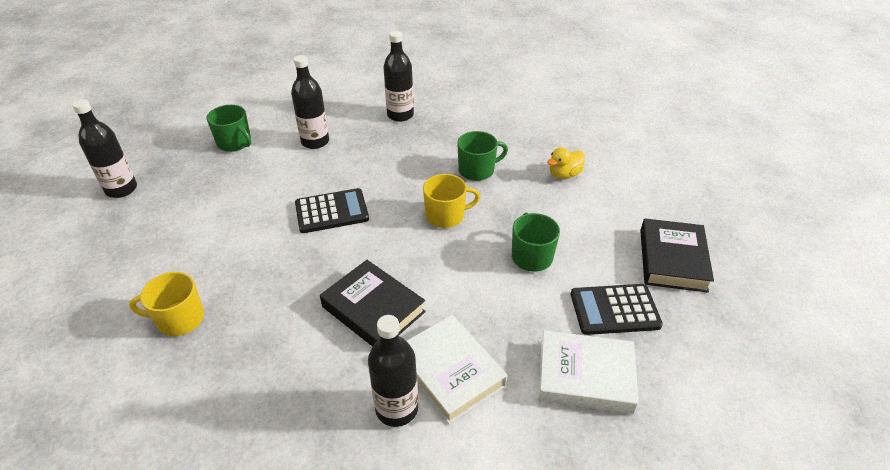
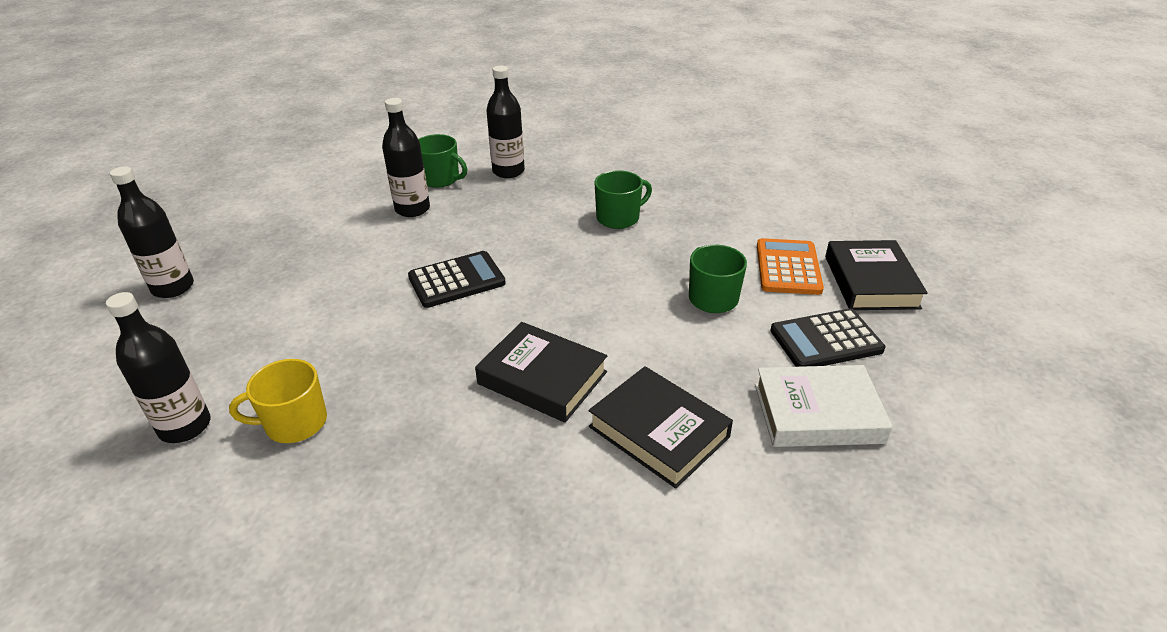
camera: 10 degrees left, 5 degrees down
green mug [207,105,251,152] -> green mug moved to [418,134,467,188]
black bottle [368,315,418,427] -> black bottle moved to [106,292,210,443]
white book [407,315,508,424] -> black book [589,366,733,489]
yellow mug [423,174,480,228] -> none
yellow duck [547,147,585,179] -> none
none -> orange calculator [757,238,824,295]

